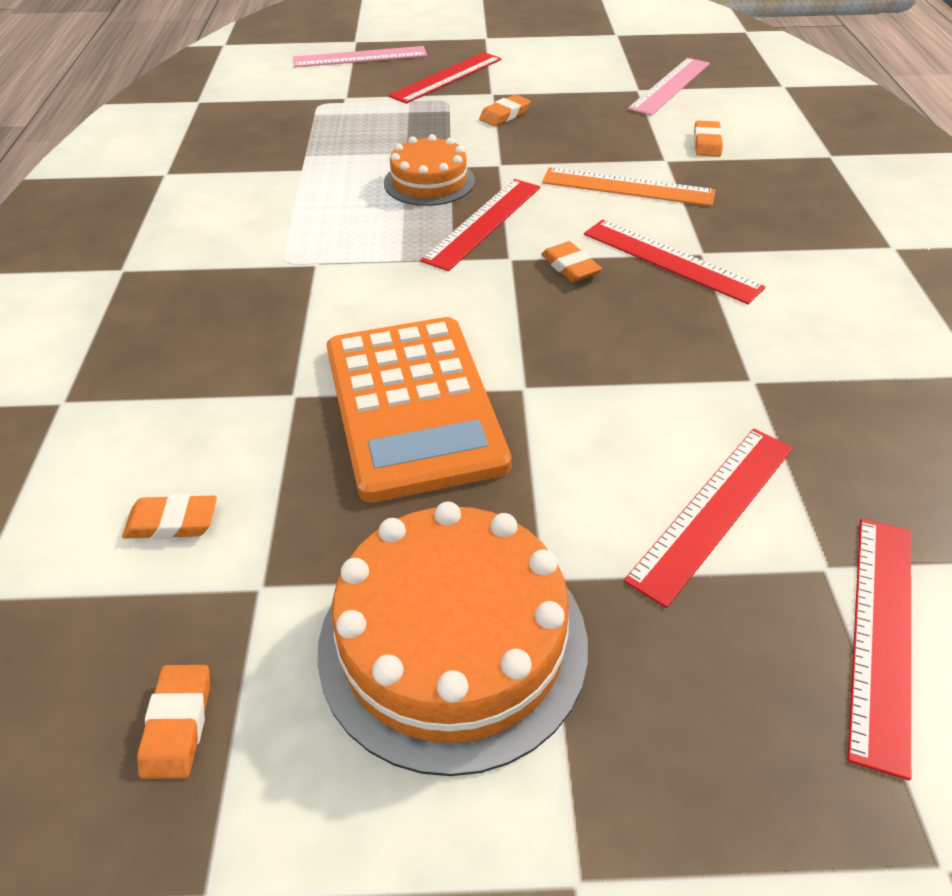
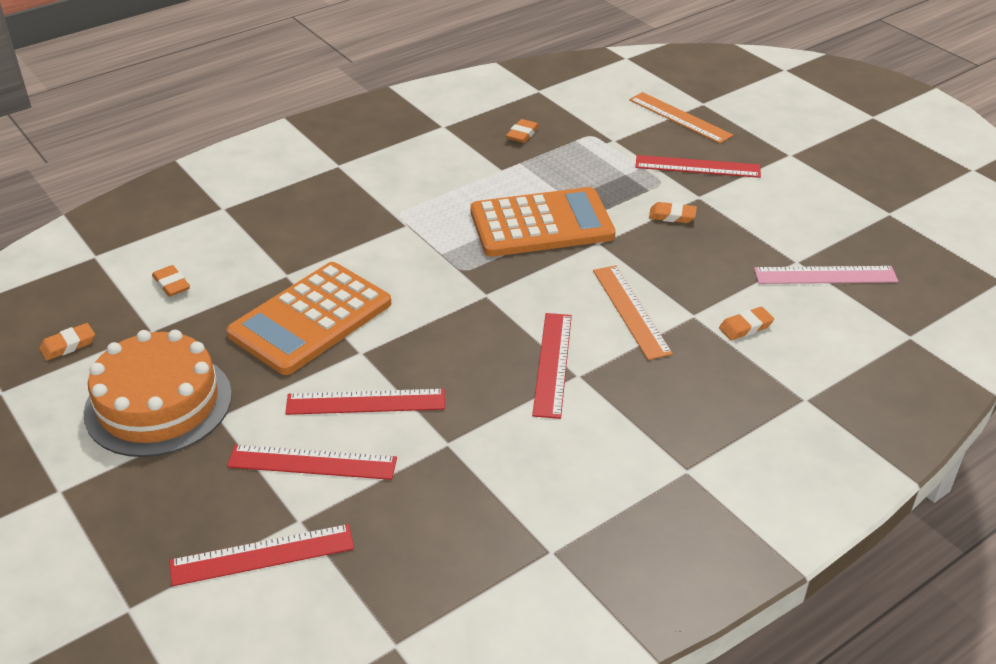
camera: 55 degrees right, 5 degrees down
pink ruler [293,46,427,67] -> orange ruler [629,92,733,144]
orange cake [384,134,475,206] -> orange calculator [470,187,616,257]
red ruler [420,179,540,271] -> red ruler moved to [285,389,445,415]
orange eraser [541,241,602,282] -> orange eraser moved to [506,119,539,143]

